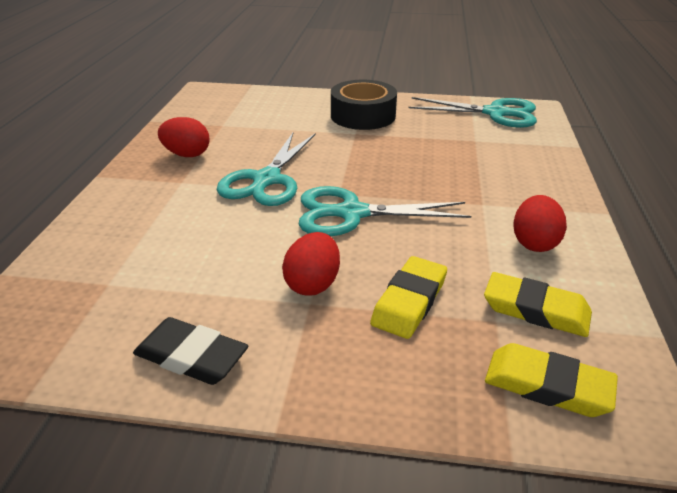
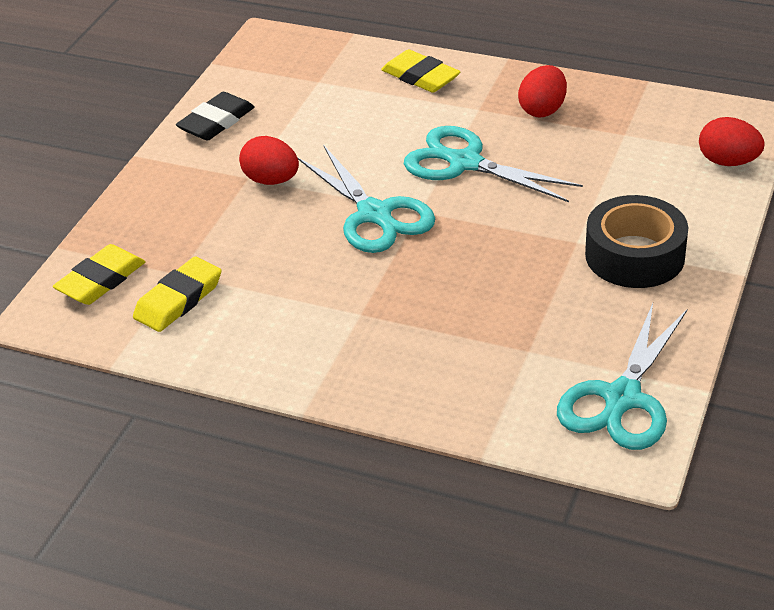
camera: 105 degrees right, 5 degrees up
turquoise scissors [299,186,471,236] -> turquoise scissors turned 135 degrees clockwise [297,145,436,253]
yellow eraser [370,256,447,339] -> yellow eraser moved to [381,49,460,93]
red egg [514,195,567,252] -> red egg moved to [699,117,765,166]

